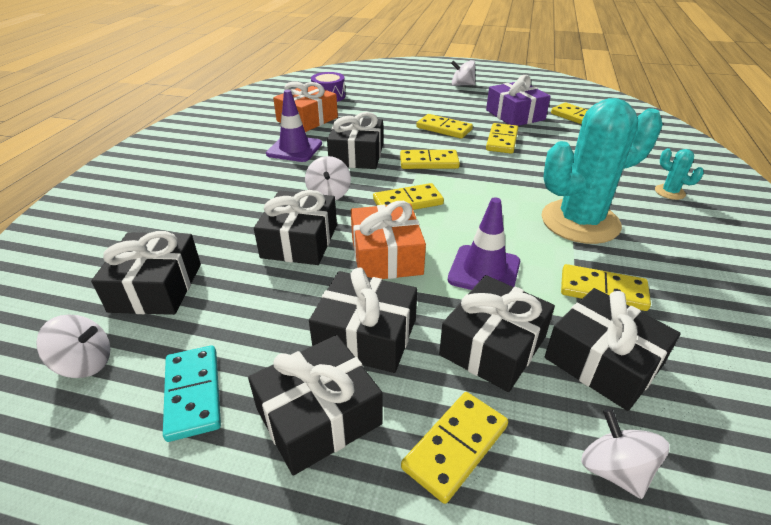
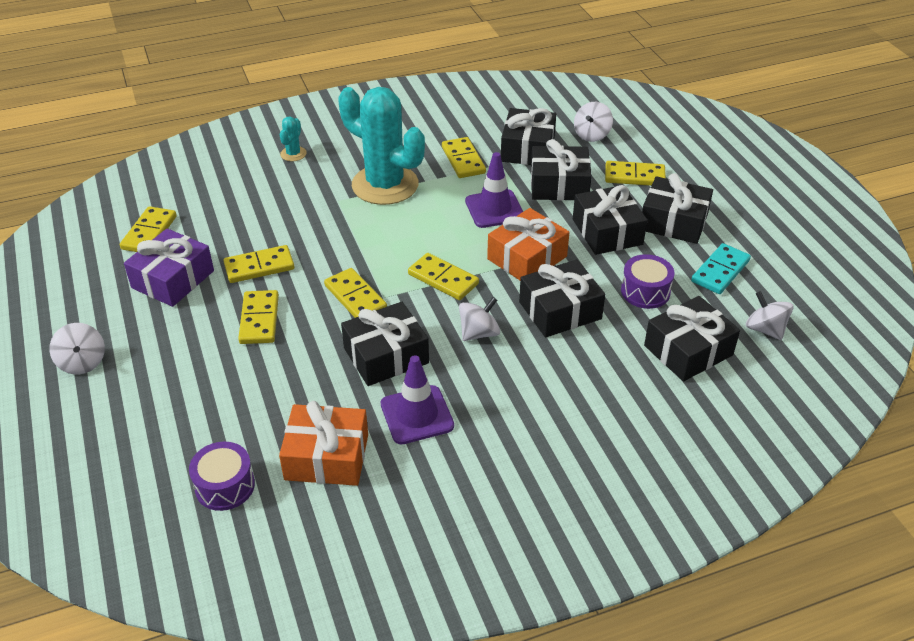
camera: 125 degrees left, 5 degrees up
none -> purple drum [621,254,674,309]

